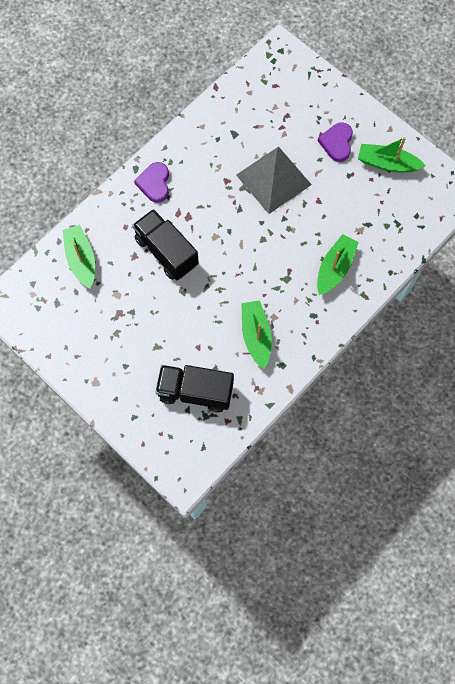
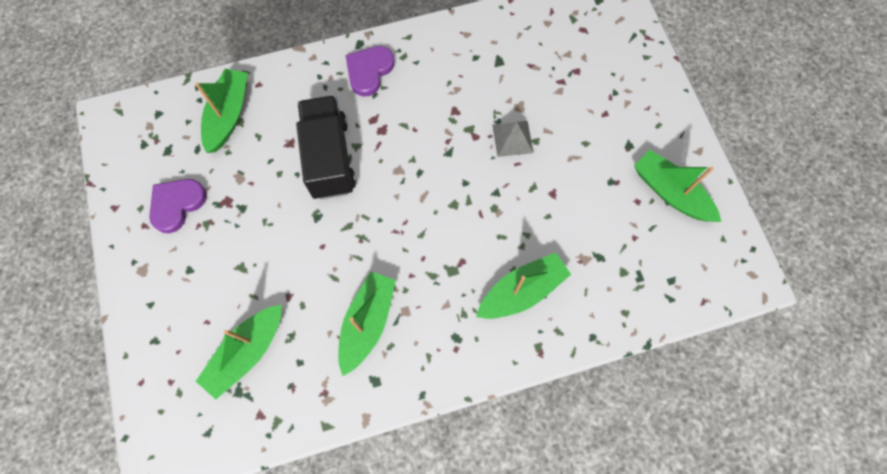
camera: 30 degrees right, 0 degrees up
black truck [155,365,234,413] -> green boat [196,305,282,399]
grey pyramid [236,146,312,214] -> grey pyramid [492,121,533,157], size x0.48
purple heart [318,122,353,162] -> purple heart moved to [149,179,207,233]

